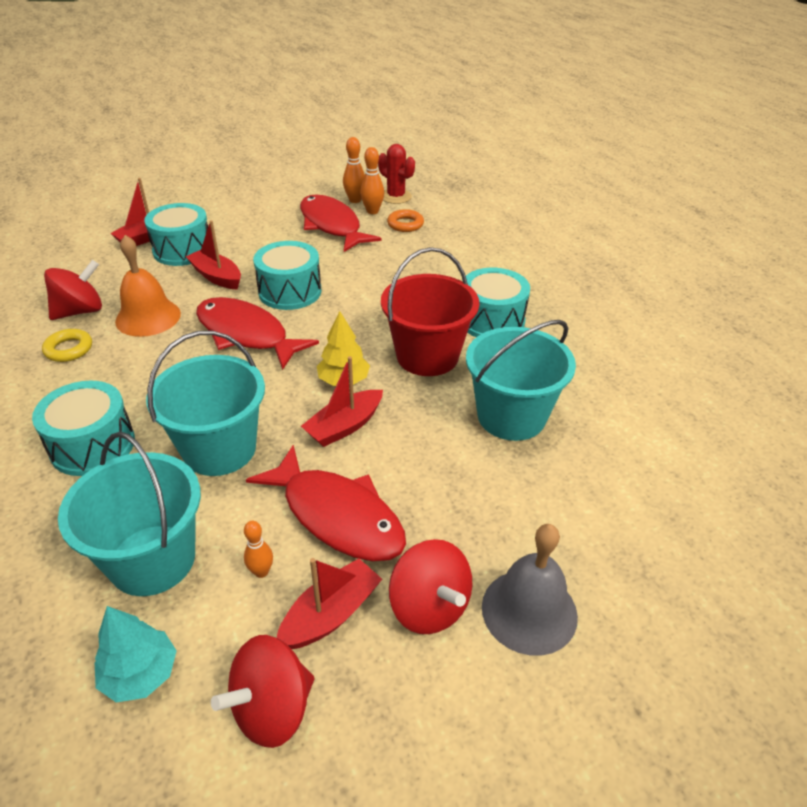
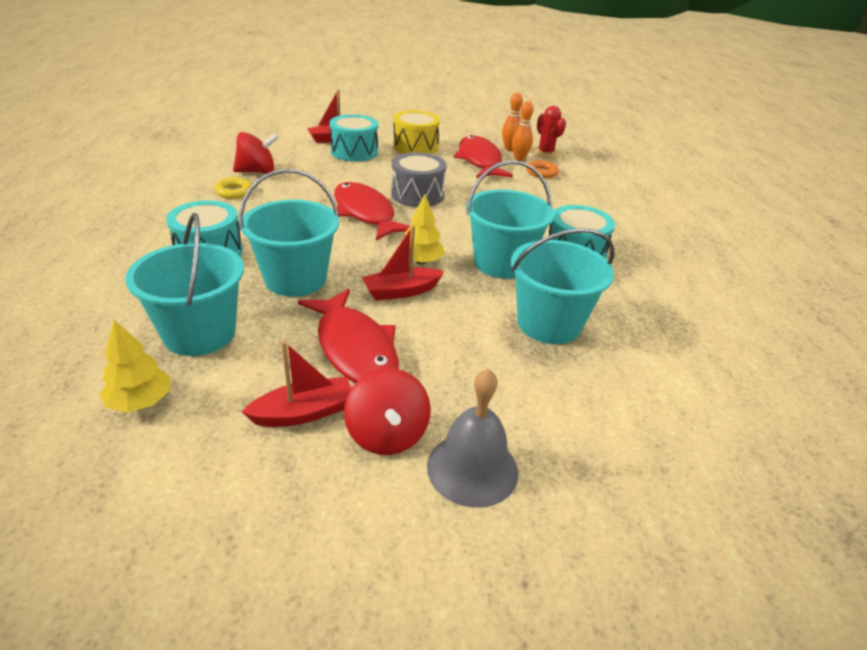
camera: 20 degrees right, 5 degrees down
turquoise tree [95,606,177,702] -> yellow tree [99,320,170,413]
orange bell [115,235,181,337] -> none
red boat [186,220,241,290] -> none
red spinning top [211,635,314,748] -> none
orange bowling pin [244,521,273,578] -> none
turquoise drum [253,241,321,310] -> grey drum [391,152,447,207]
red bucket [381,247,479,376] -> turquoise bucket [466,160,555,279]
none -> yellow drum [393,110,440,154]

